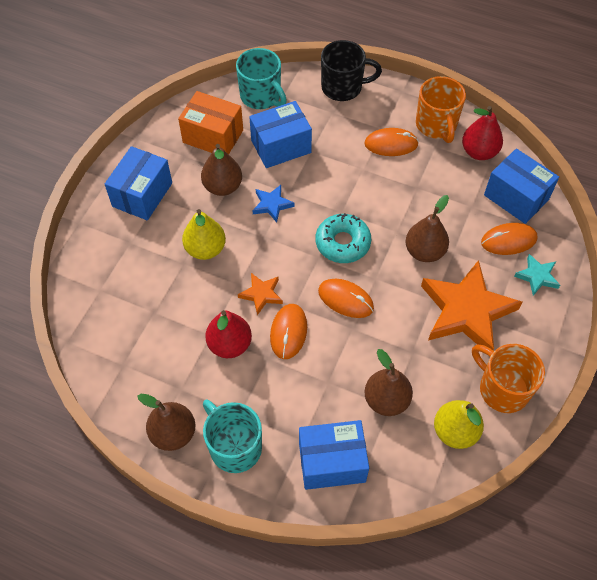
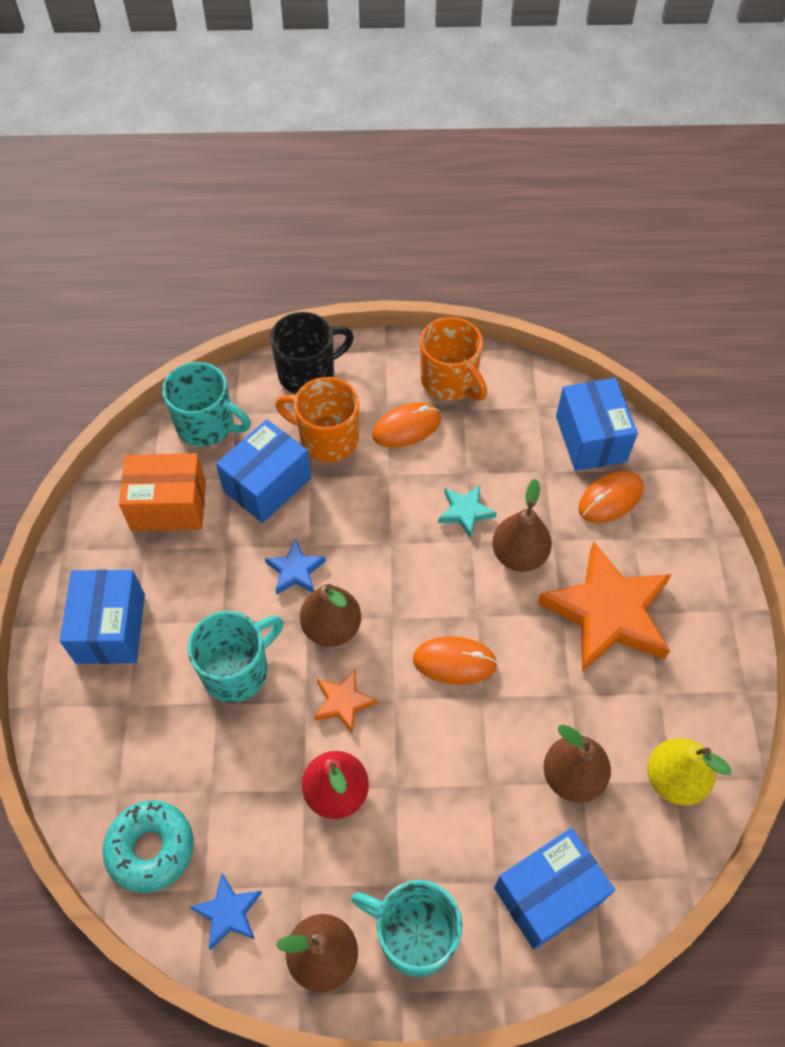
camera: 25 degrees left, 0 degrees up
yellow pear [182,209,226,260] -> turquoise mug [188,611,283,702]
brown pear [201,144,242,196] -> brown pear moved to [300,584,361,647]
orange mouse [270,304,307,359] -> none
turquoise donut [316,213,371,263] -> turquoise donut moved to [103,800,194,893]
red pear [462,106,503,160] -> none
orange mug [472,344,545,413] -> orange mug moved to [275,377,359,462]
blue box [484,148,559,224] -> blue box turned 60 degrees clockwise [556,378,638,471]
turquoise star [514,254,560,296] -> turquoise star moved to [438,485,497,538]
none -> blue star [190,873,262,950]

